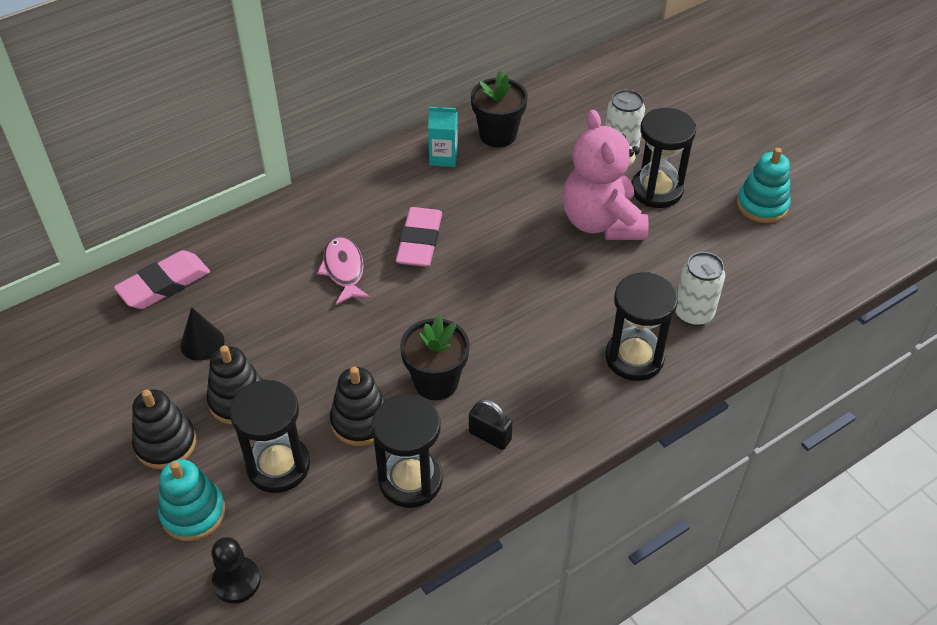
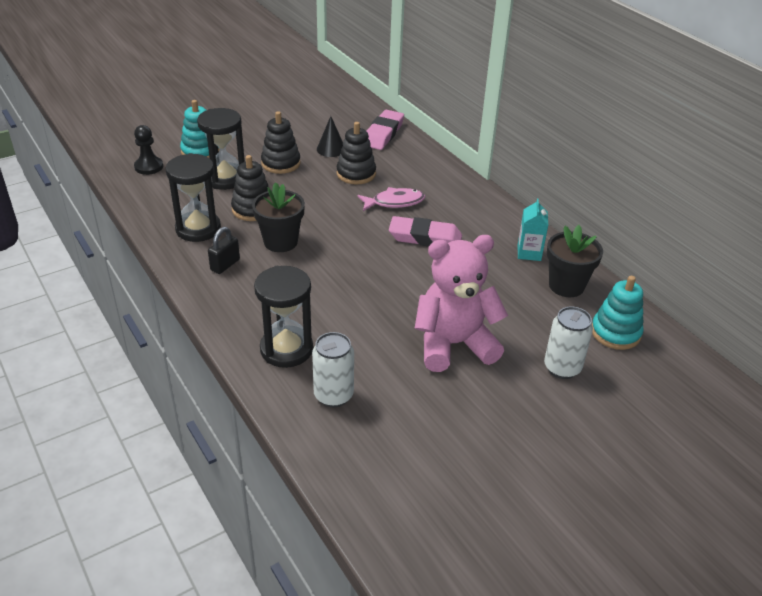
camera: 90 degrees right, 10 degrees down
pink eraser [114,250,210,309] -> pink eraser turned 60 degrees clockwise [367,110,404,150]
black stacking toy [132,389,196,469] -> black stacking toy moved to [337,122,376,184]
black hourglass [632,108,696,208] -> none
turquoise stacking toy [737,148,791,223] -> turquoise stacking toy moved to [592,276,644,350]

